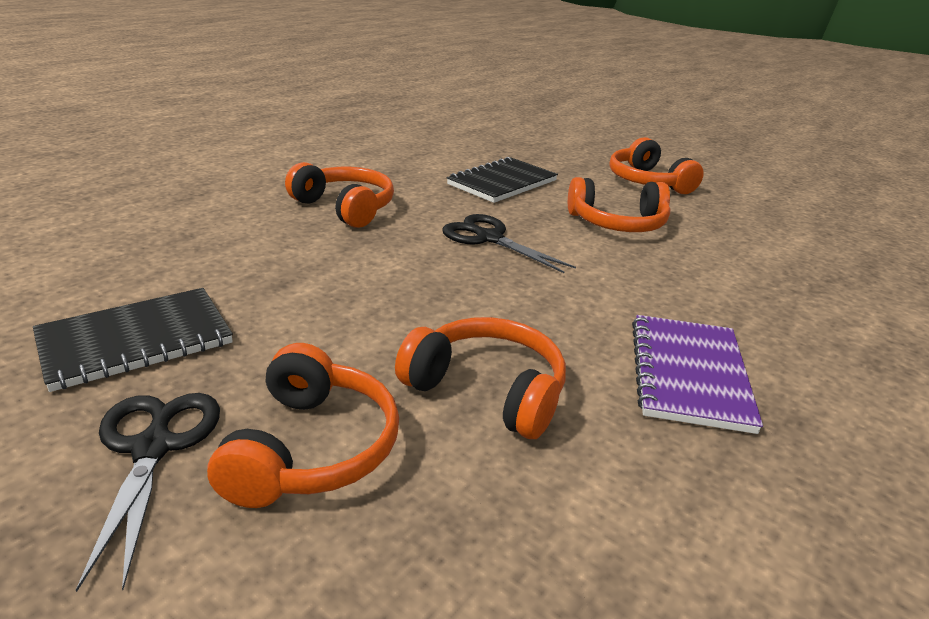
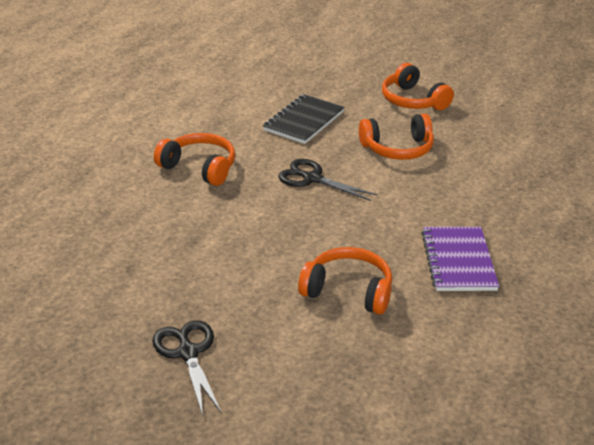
camera: 10 degrees left, 5 degrees up
black notebook [33,288,233,392] -> none
orange headphones [207,343,399,508] -> none

